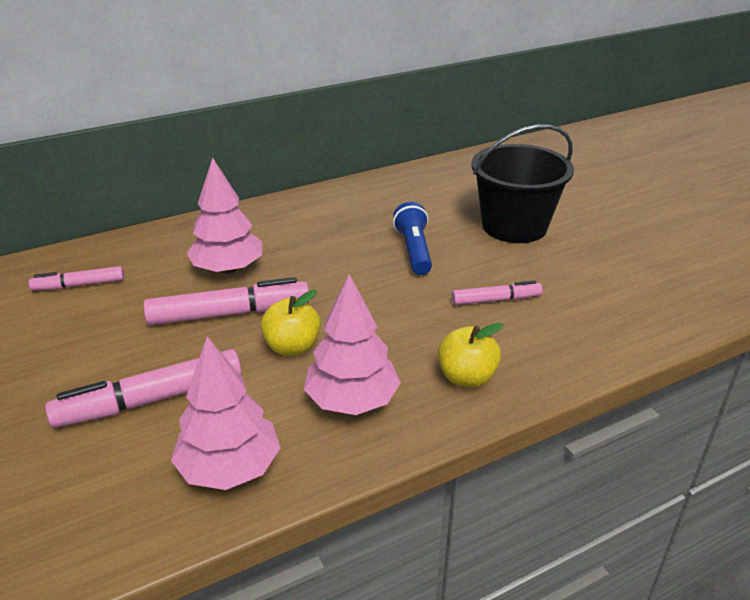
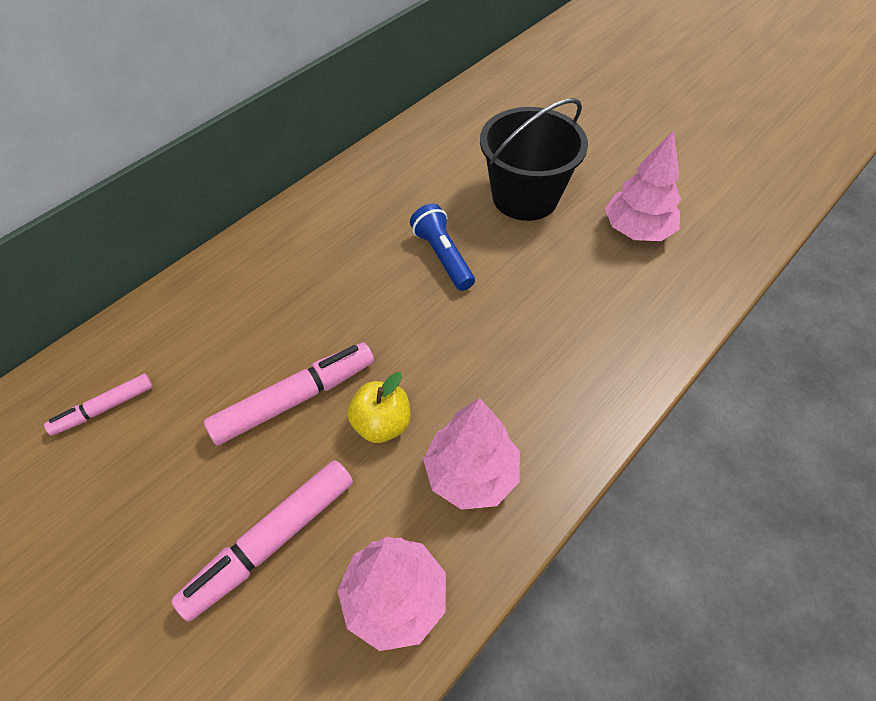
camera: 20 degrees left, 20 degrees up
pink tree [187,157,262,274] -> pink tree moved to [605,131,681,241]
yellow apple [438,323,503,387] -> none
pink marker [452,280,543,305] -> none

